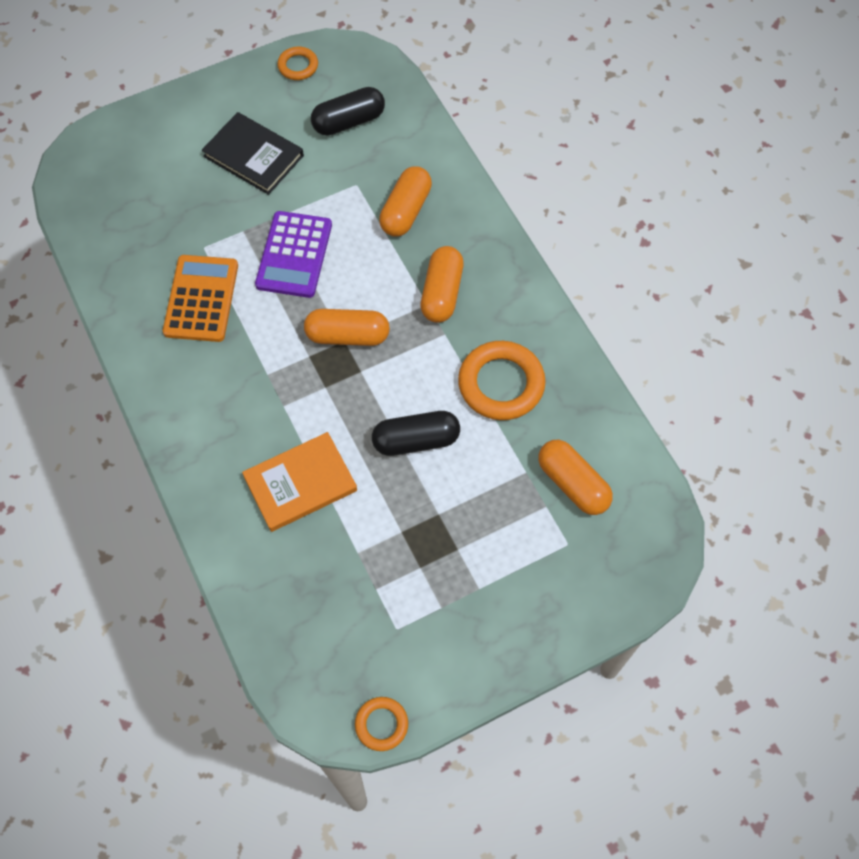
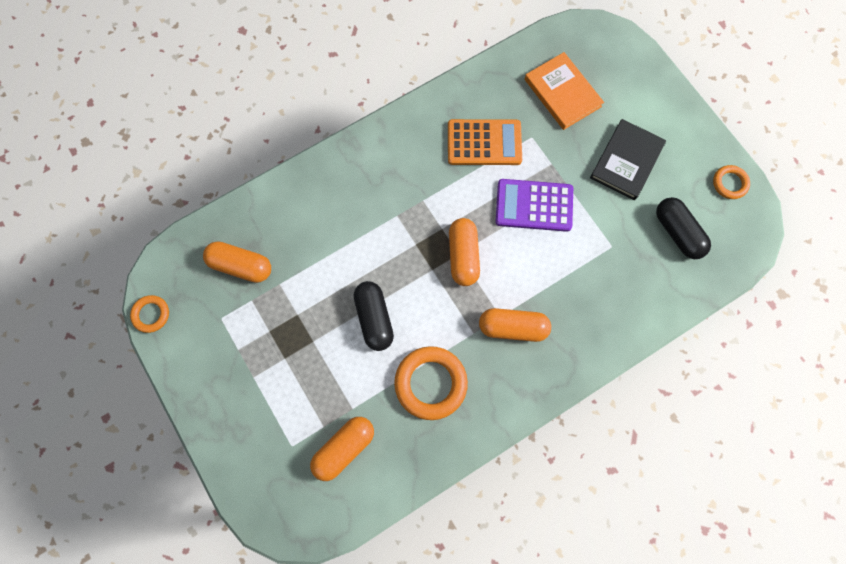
camera: 85 degrees right, 10 degrees up
orange book [242,432,357,532] -> orange book moved to [525,52,604,130]
orange capsule [379,166,432,237] -> orange capsule moved to [203,241,271,283]

